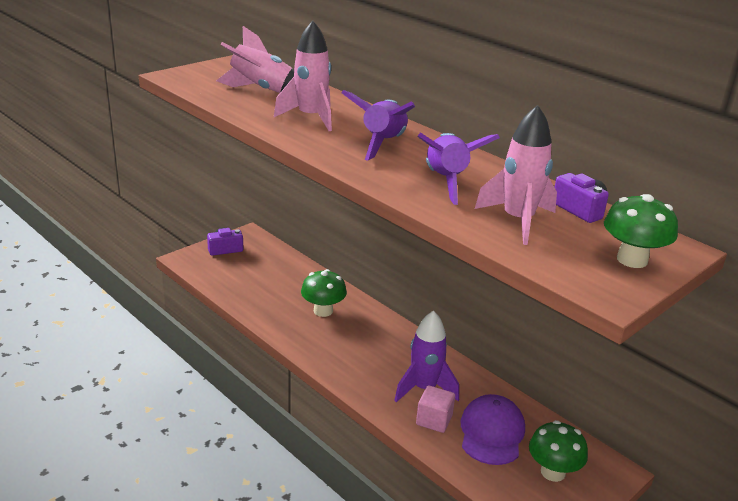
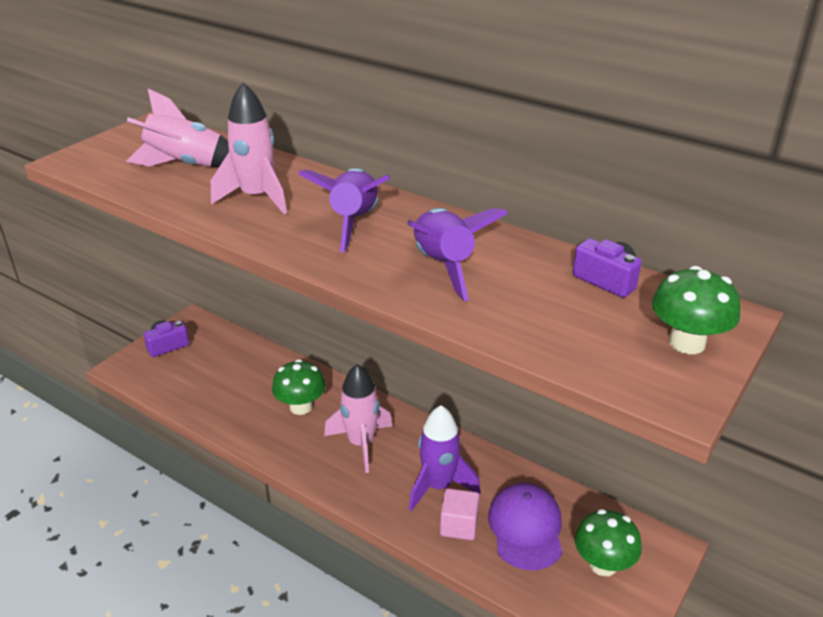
camera: 10 degrees left, 5 degrees up
pink rocket [475,105,557,245] -> pink rocket moved to [324,364,393,473]

